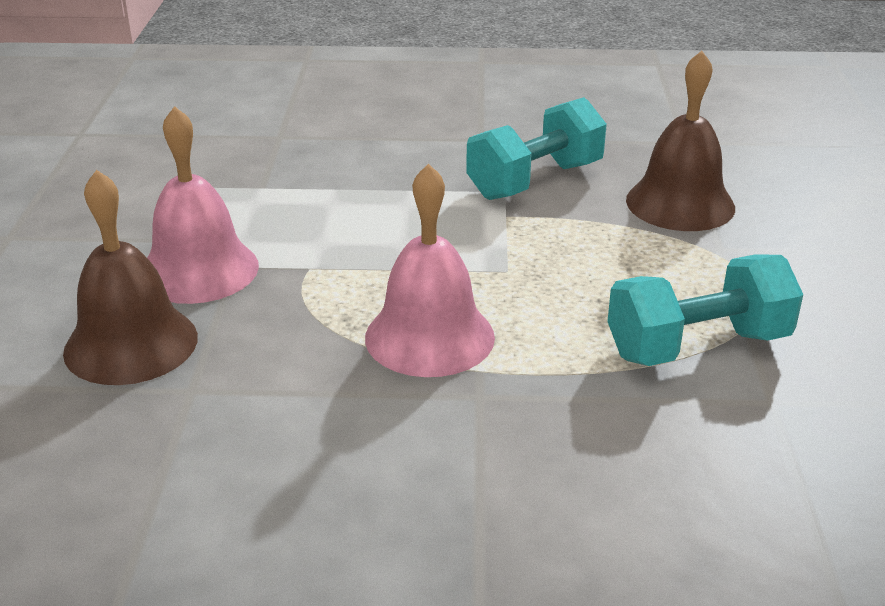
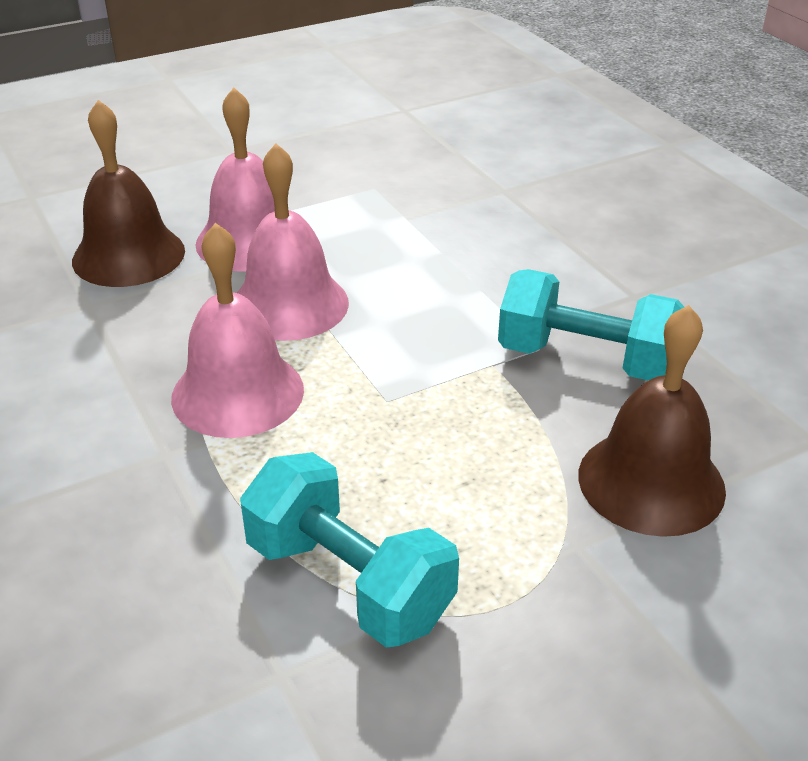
camera: 60 degrees right, 5 degrees up
none -> pink bell [237,144,349,341]

